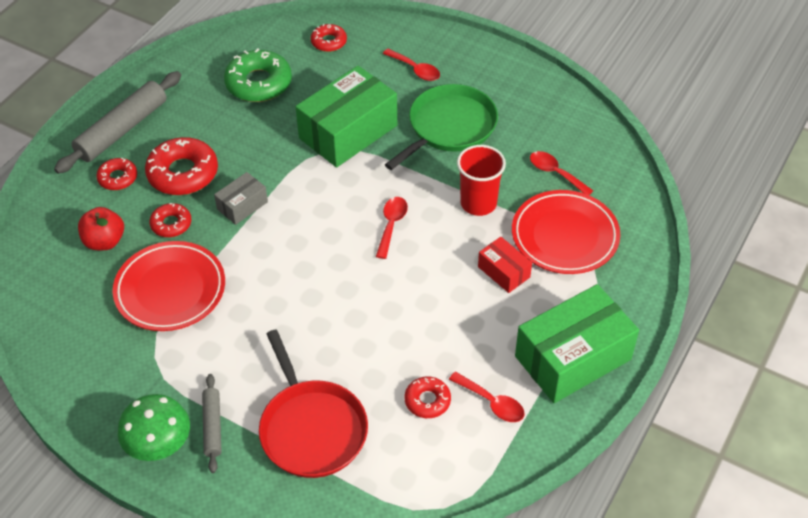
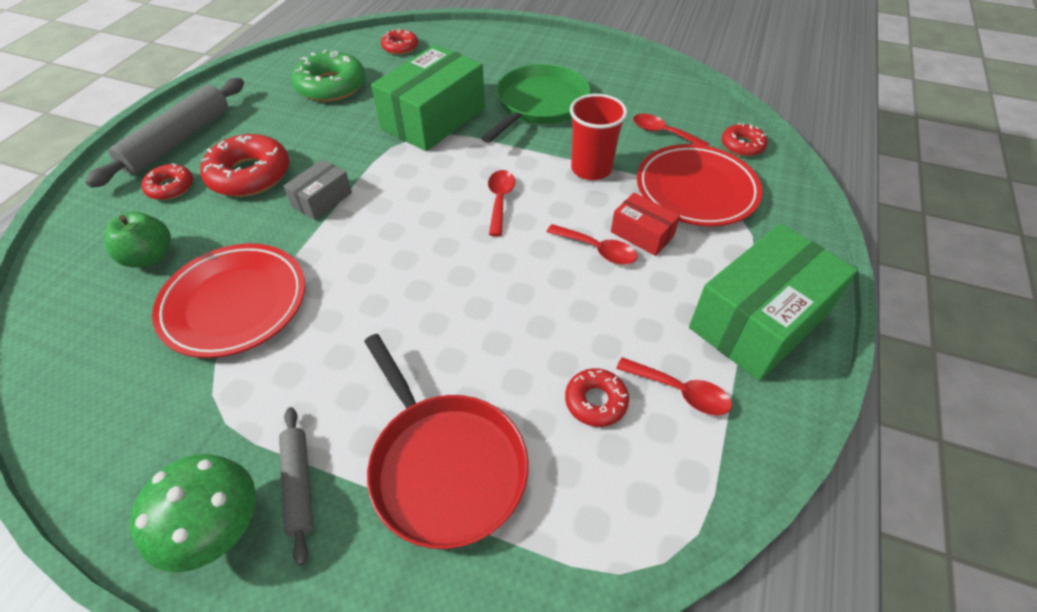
camera: 10 degrees left, 0 degrees up
red apple [78,207,124,250] -> green apple [104,211,171,267]
red donut [149,203,191,237] -> red donut moved to [722,123,768,156]
red spoon [383,49,440,81] -> red spoon moved to [547,224,638,265]

